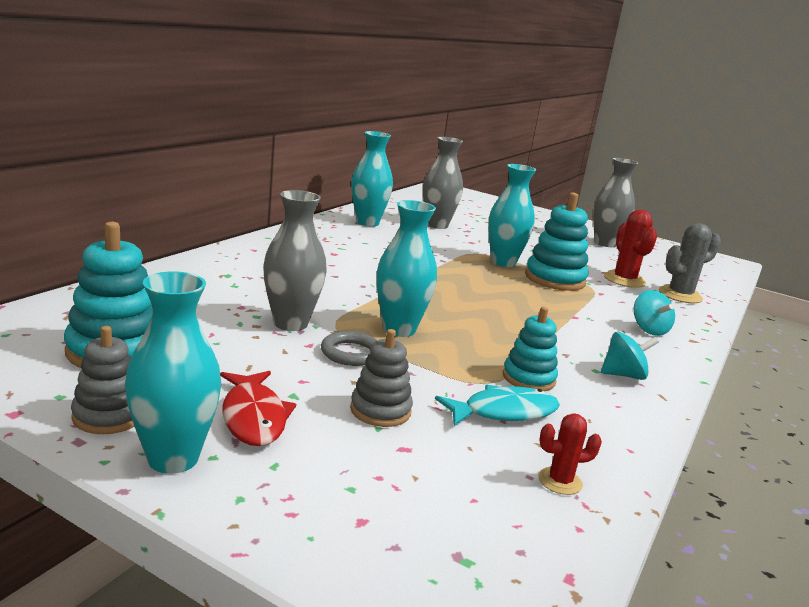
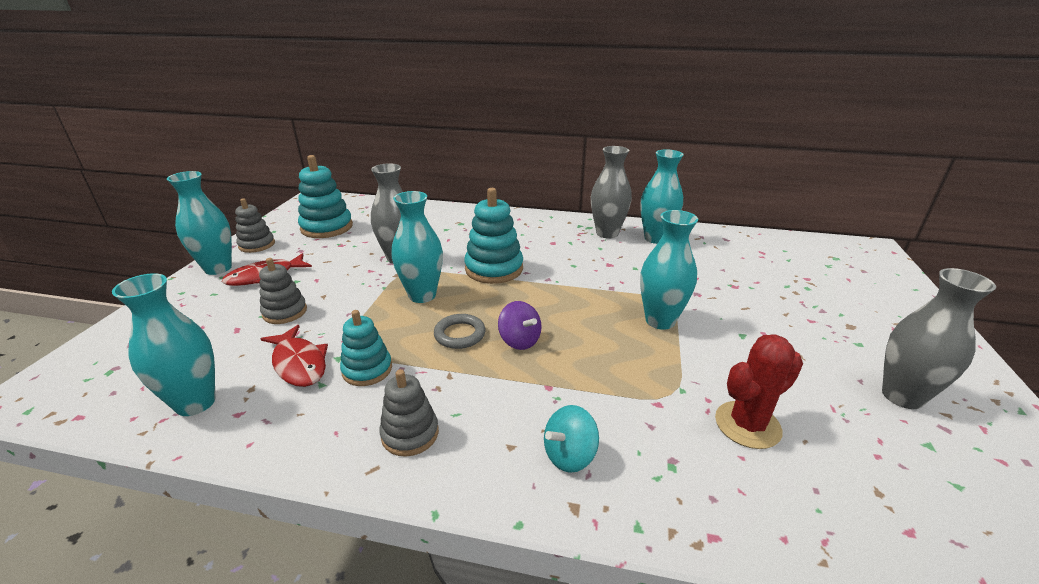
camera: 75 degrees right, 10 degrees up
grey ring [321,331,377,366] -> grey ring moved to [434,314,485,349]
grey vase [423,137,463,229] -> grey vase moved to [591,146,632,239]
turquoise fish [435,385,560,426] -> red fish [260,325,328,387]
turquoise stacking toy [525,192,589,291] -> turquoise stacking toy moved to [464,188,523,284]
red cactus [539,413,602,495] -> turquoise vase [112,273,215,416]
turquoise spinning top [601,332,659,380] -> grey stacking toy [379,369,439,457]
grey cactus [659,223,721,303] -> none
none -> purple spinning top [498,301,542,350]

